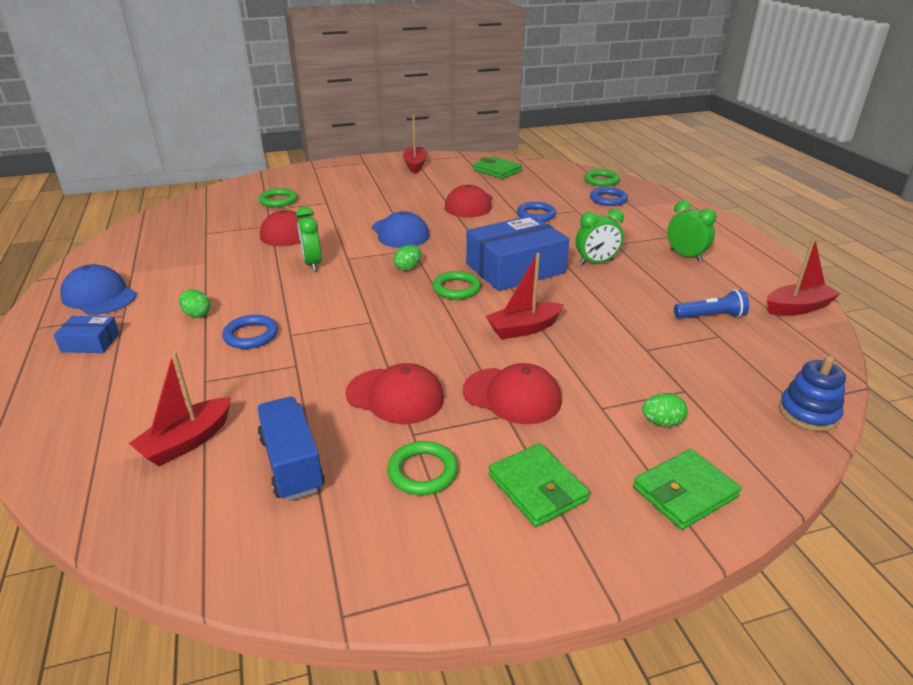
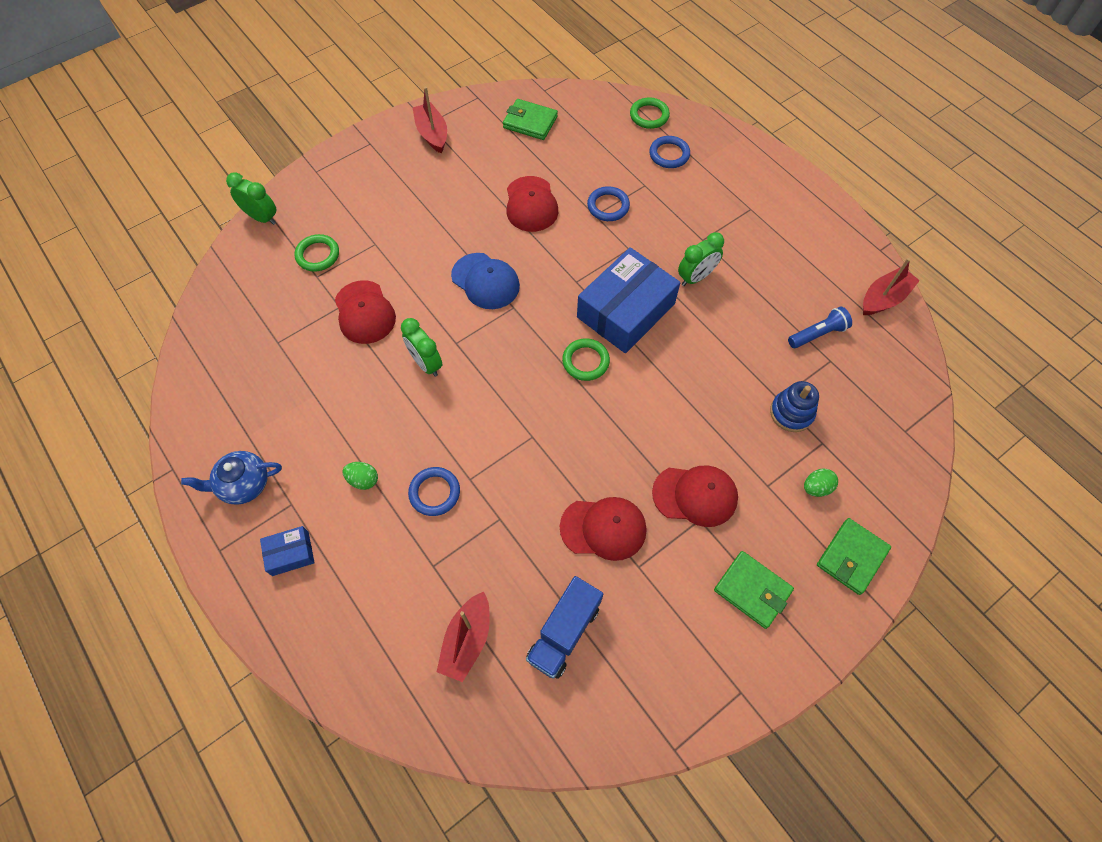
camera: 20 degrees left, 30 degrees up
blue cap [60,264,137,315] -> blue teapot [181,451,282,505]
blue truck [257,397,325,501] -> blue truck turned 105 degrees counterclockwise [526,576,603,679]
green ring [388,441,458,495] -> none
green egg [394,245,421,271] -> none
red boat [486,253,564,339] -> none
green clock [667,200,716,261] -> green clock moved to [226,172,276,225]
blue stacking toy [779,356,846,432] -> blue stacking toy moved to [770,381,819,432]

